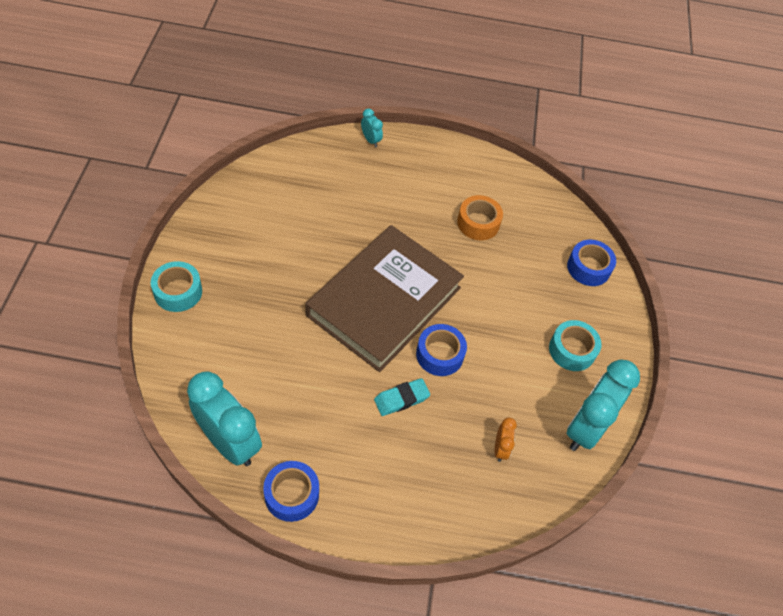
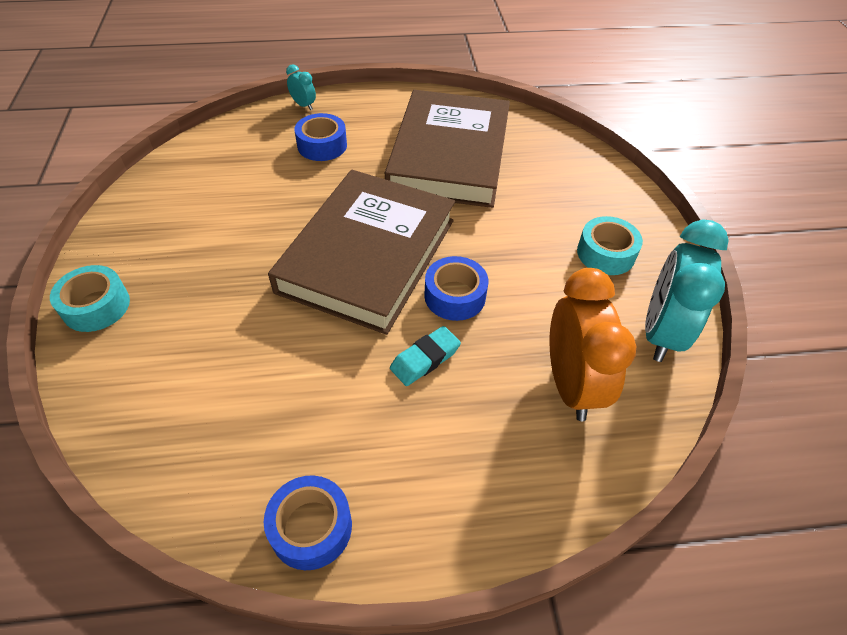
camera: 10 degrees left, 5 degrees down
turquoise clock [187,371,262,466] -> none
orange tape [457,195,503,240] -> brown book [385,90,510,208]
orange clock [494,418,517,462] -> orange clock [550,268,637,421], size x2.24
blue tape [567,240,616,286] -> blue tape moved to [294,113,347,161]

